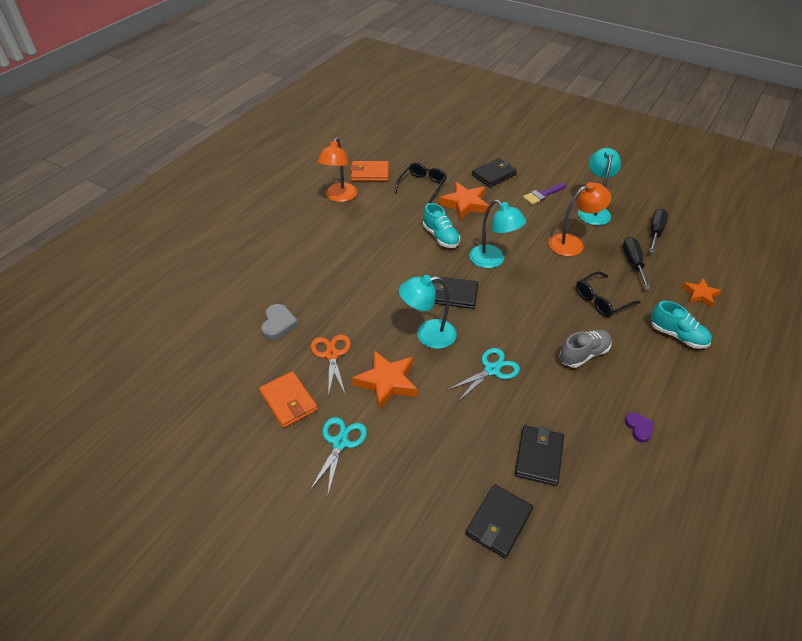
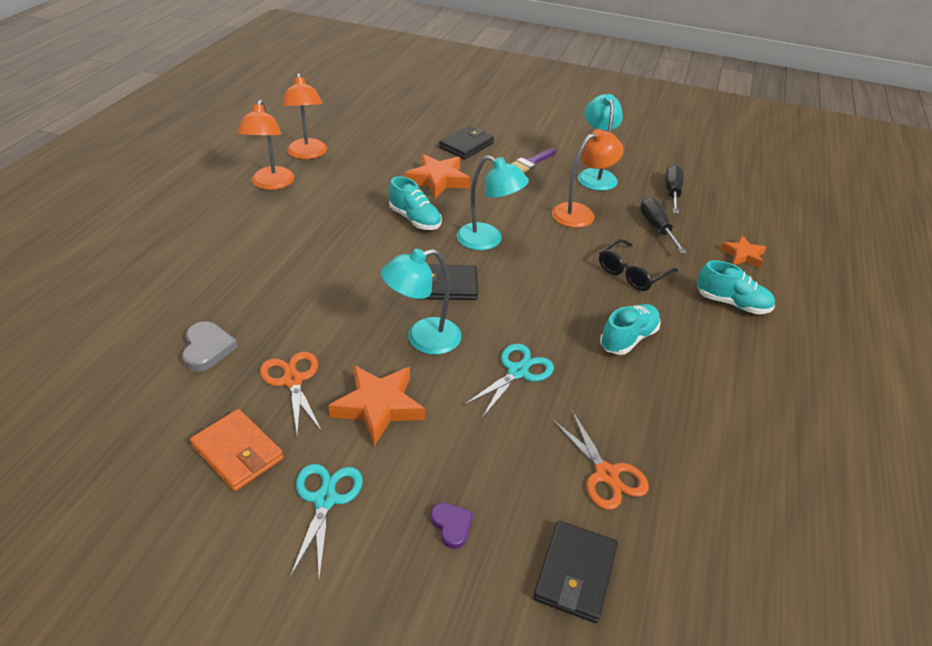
camera: 15 degrees left, 5 degrees down
orange wallet [350,161,389,181] -> orange lamp [282,73,327,159]
black glasses [394,162,447,203] -> none
black wallet [515,425,564,486] -> orange scissors [552,411,649,510]
grey shoe [559,330,611,368] -> turquoise shoe [600,304,661,355]
purple heart [625,412,655,443] -> purple heart moved to [430,502,473,549]

